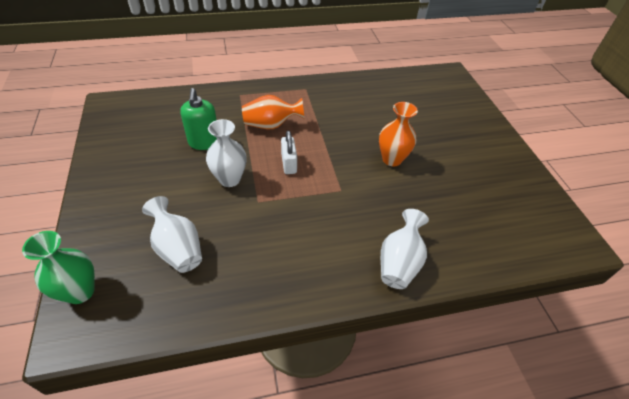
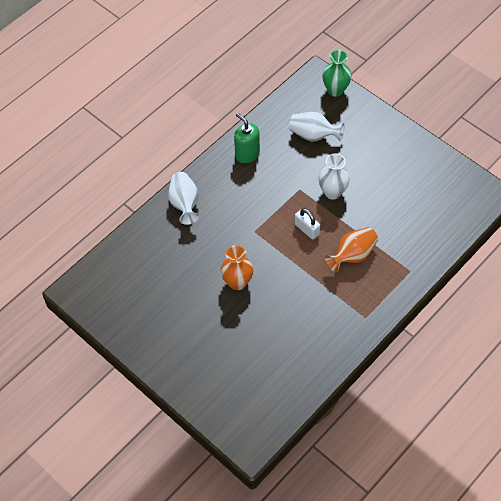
camera: 150 degrees right, 10 degrees up
green soap dispenser [180,88,217,150] -> green soap dispenser moved to [234,113,260,163]

